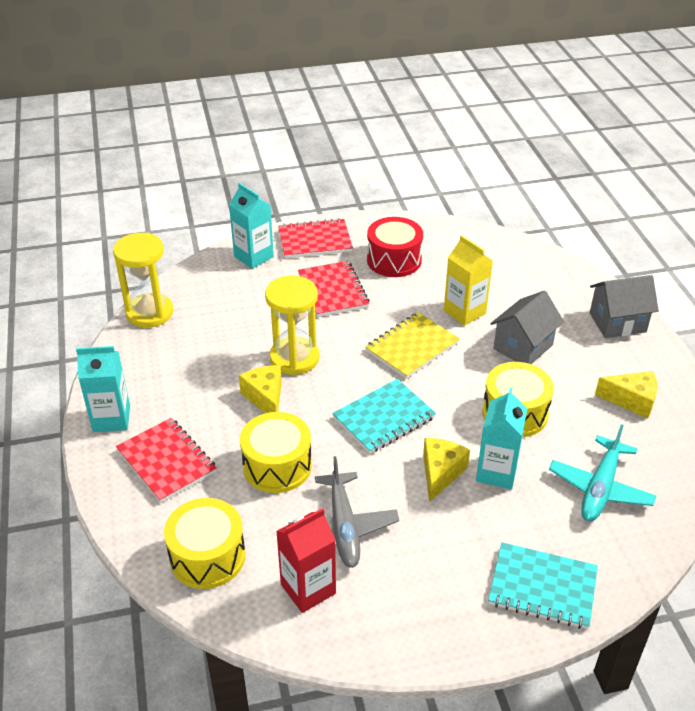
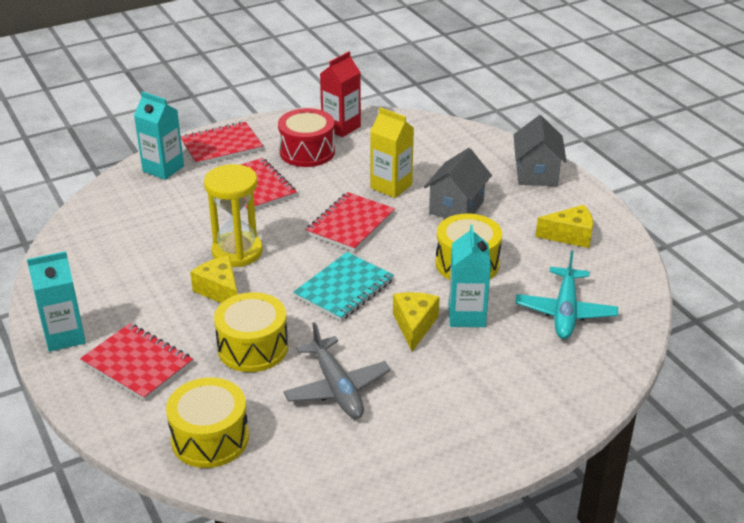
camera: 15 degrees left, 5 degrees down
yellow hourglass [113,233,173,328] -> none
red carton [276,508,336,613] -> red carton moved to [320,51,361,137]
yellow notebook [365,312,460,379] -> red notebook [306,192,395,252]
turquoise notebook [488,542,598,629] -> none
grey house [590,275,659,338] -> grey house turned 60 degrees counterclockwise [513,115,567,186]

